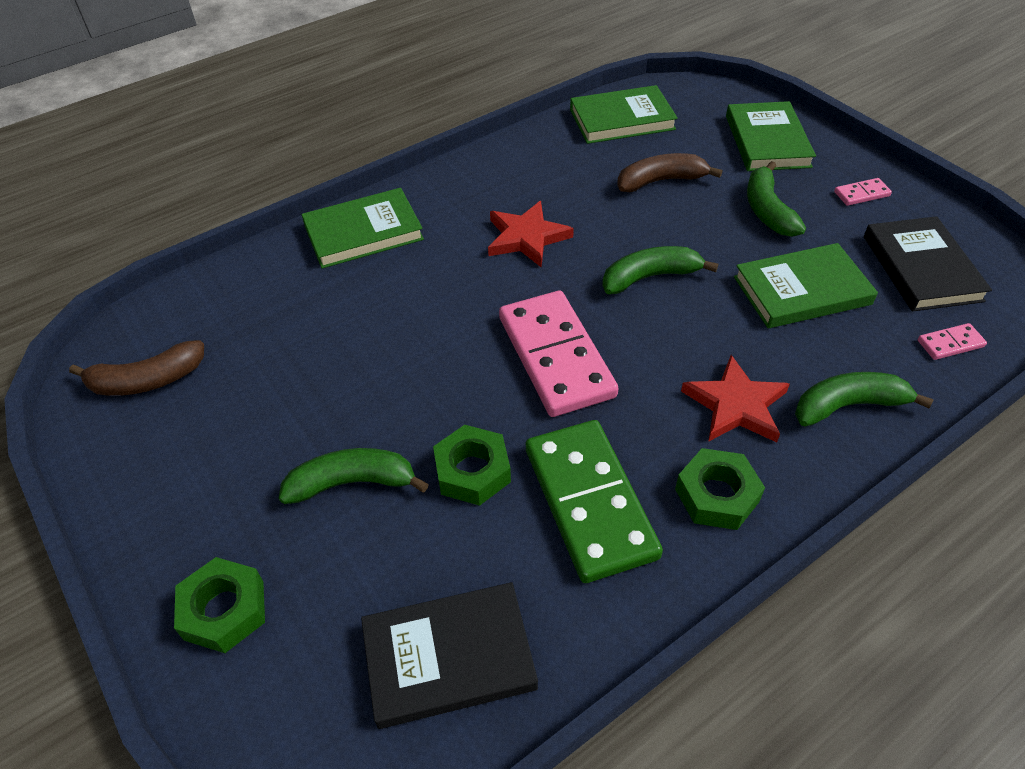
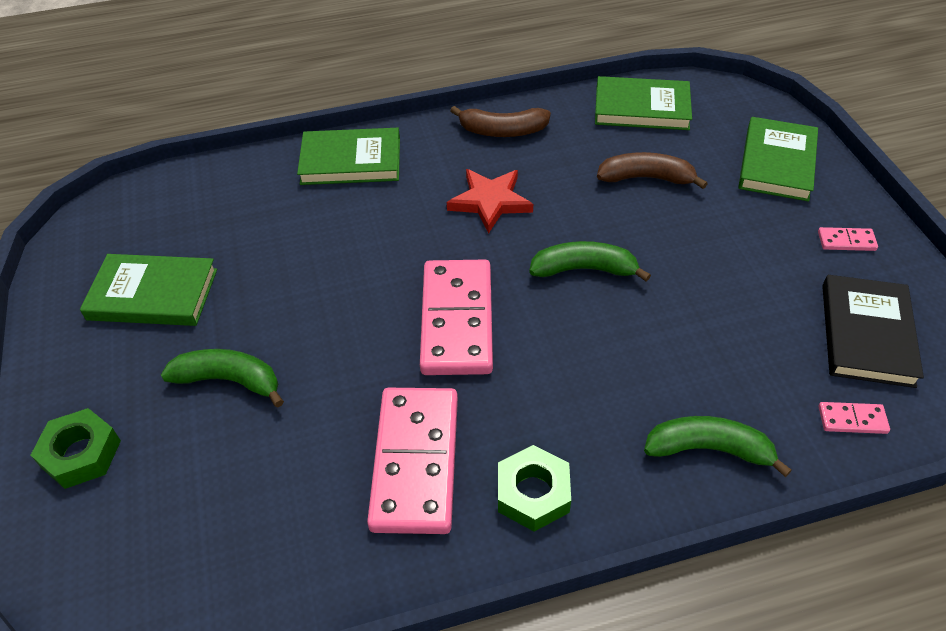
camera: 20 degrees right, 0 degrees up
brown banana [69,340,204,396] -> brown banana moved to [450,106,551,137]
black book [361,582,538,729] -> none
green nut [433,425,511,506] -> none
green domino [526,420,663,583] -> pink domino [367,388,458,534]
red star [681,355,790,442] -> none
green book [734,243,878,328] -> green book moved to [80,254,217,326]
green banana [747,161,806,237] -> none

